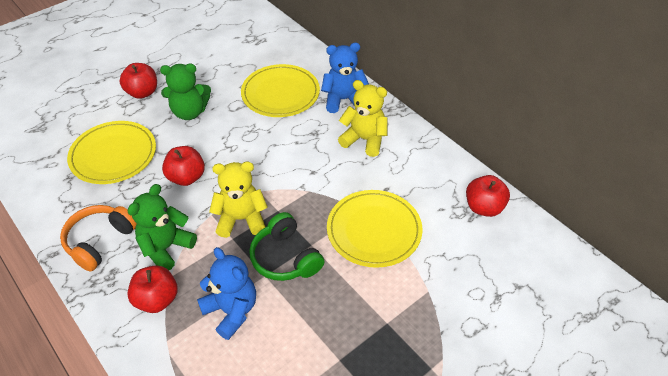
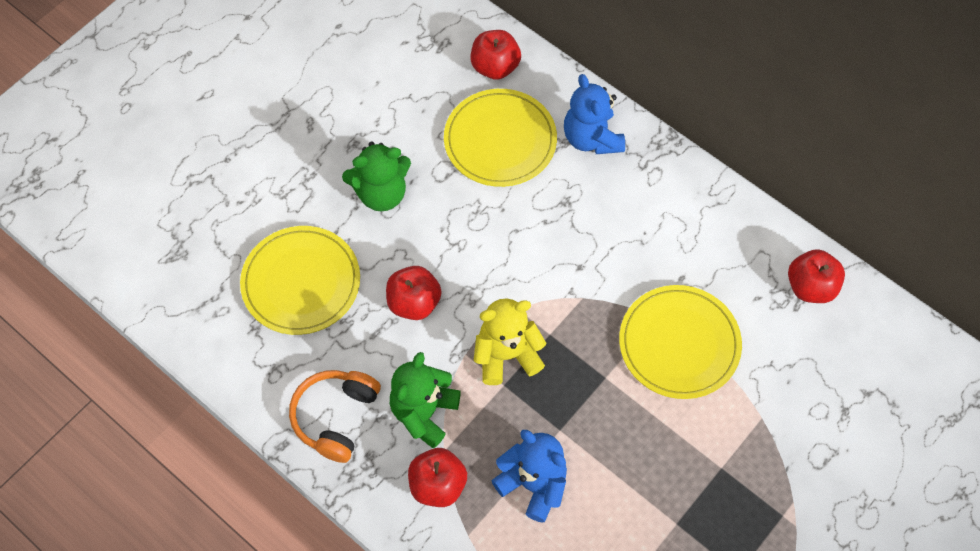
camera: 10 degrees left, 15 degrees up
red apple [120,63,157,99] -> red apple moved to [470,30,521,80]
green headphones [249,212,325,281] -> none
blue teddy bear [321,43,369,113] -> blue teddy bear turned 90 degrees counterclockwise [564,74,625,154]
yellow teddy bear [338,80,388,157] -> none

